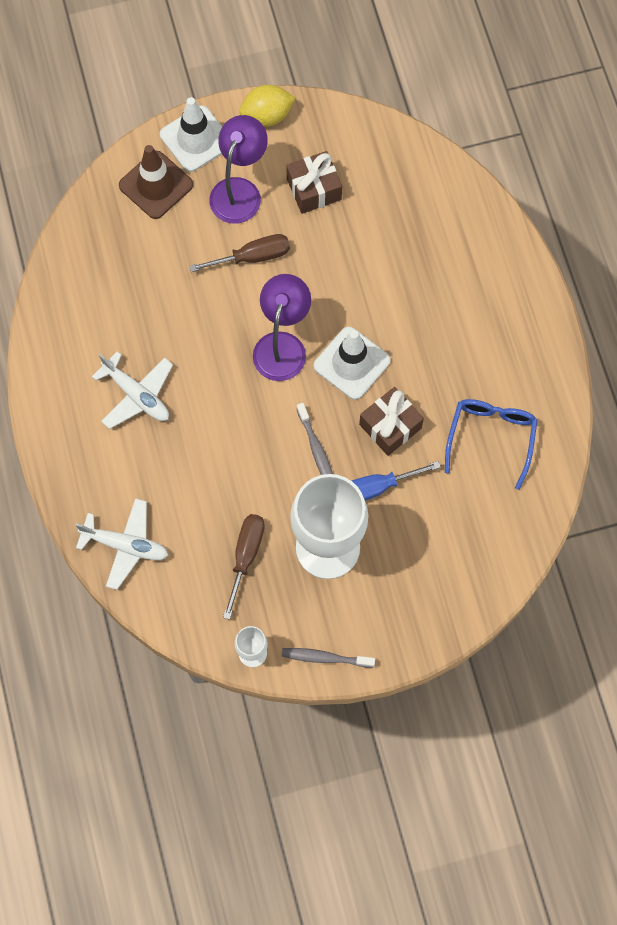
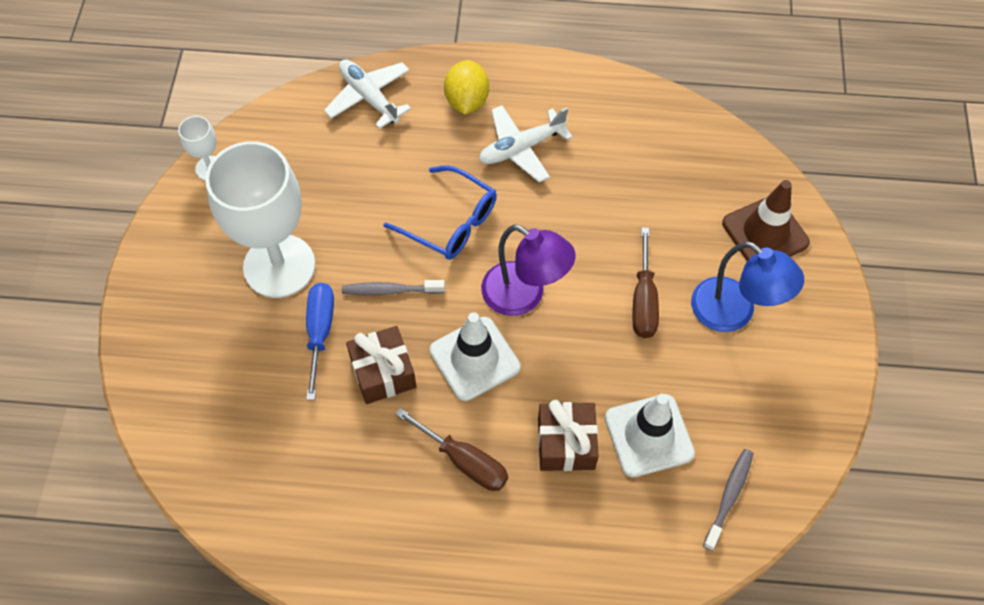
camera: 110 degrees right, 10 degrees down
white plane [75,498,168,590] -> white plane turned 105 degrees clockwise [324,59,411,129]
white traffic cone [160,97,222,172] -> white traffic cone moved to [605,394,695,478]
purple lamp [209,115,268,224] -> blue lamp [691,241,804,332]
brown screwdriver [223,514,265,620] -> brown screwdriver moved to [395,408,508,491]
yellow lemon [239,85,296,127] -> yellow lemon moved to [444,60,489,114]
grey toothbrush [282,648,375,668] -> grey toothbrush moved to [703,449,754,551]
brown gift [286,151,342,214] -> brown gift moved to [538,400,599,471]
blue glasses [445,399,537,490] -> blue glasses moved to [383,165,497,260]

